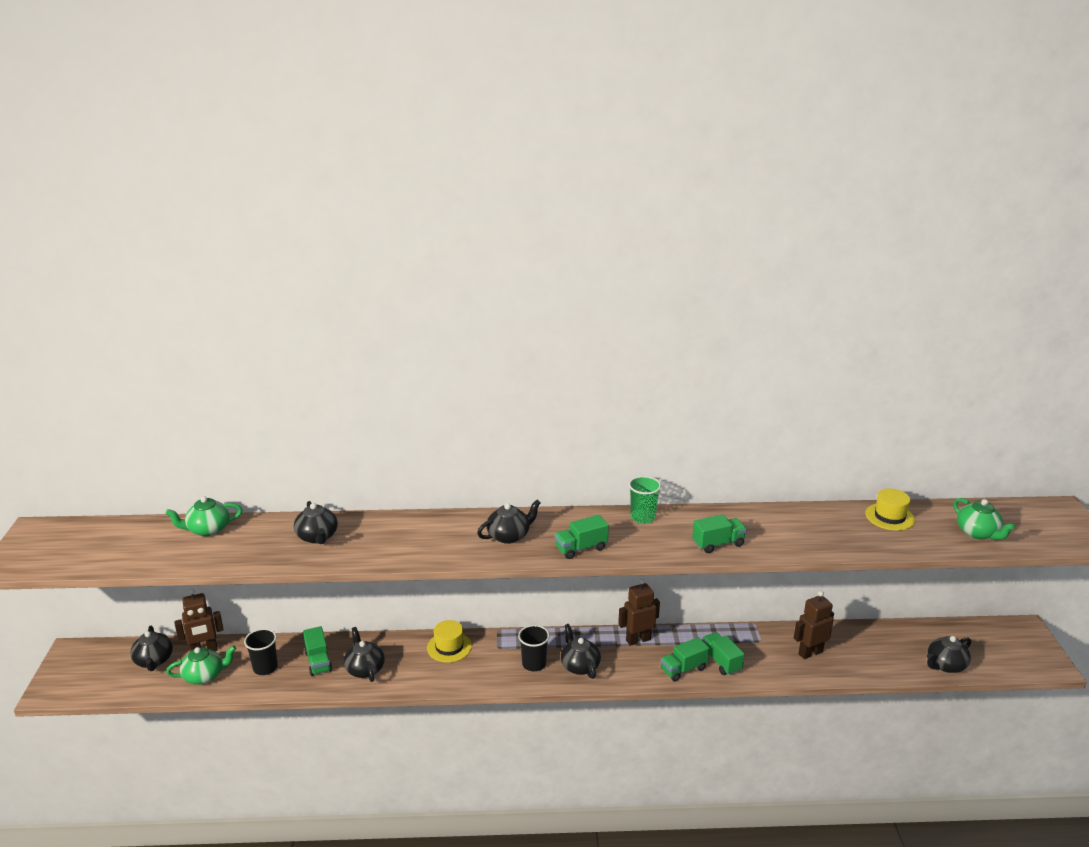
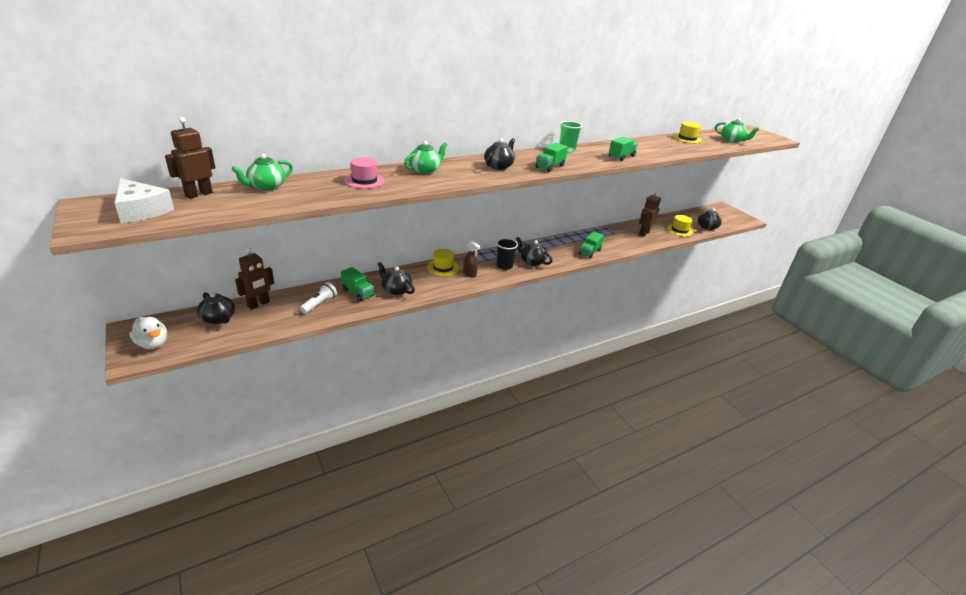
camera: 30 degrees left, 5 degrees up
green teapot [166,645,236,685] -> green teapot moved to [404,141,448,174]
black cup [244,628,278,675] -> white flashlight [300,282,337,314]
black teapot [294,501,338,544] -> pink hat [344,157,385,189]
brown robot [618,579,660,646] -> brown robot moved to [165,117,215,199]
green truck [702,632,745,676] -> none
none -> white cheese [114,178,174,223]
none -> white duck [129,317,167,349]
none -> brown spray bottle [463,241,481,278]
none -> yellow hat [667,215,693,237]

